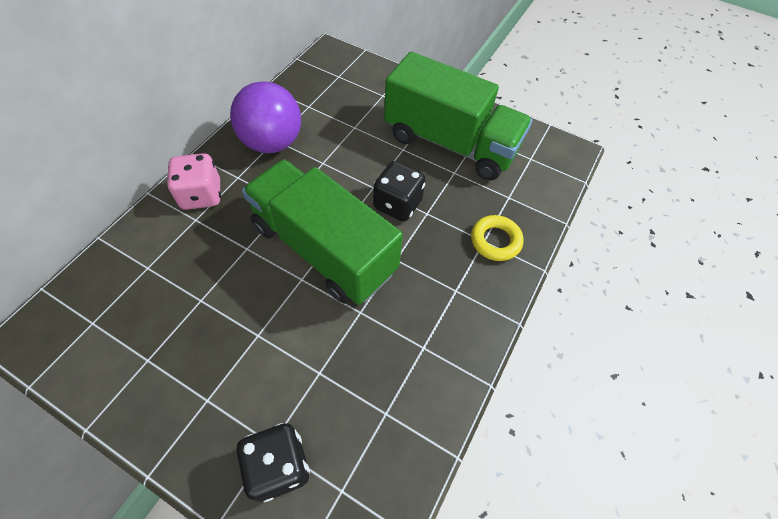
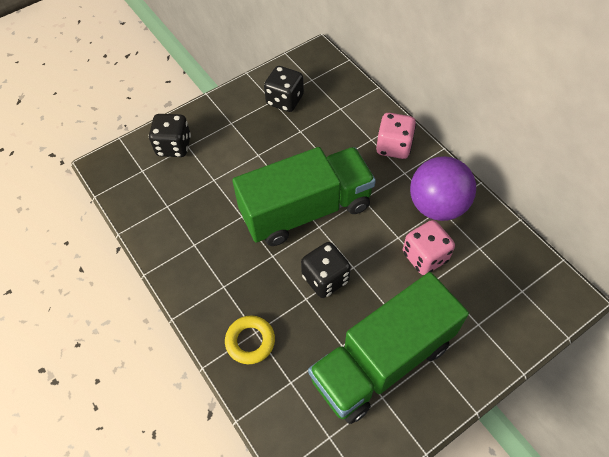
camera: 120 degrees right, 0 degrees up
none -> black dice [264,66,304,112]
none -> pink dice [403,220,455,275]

